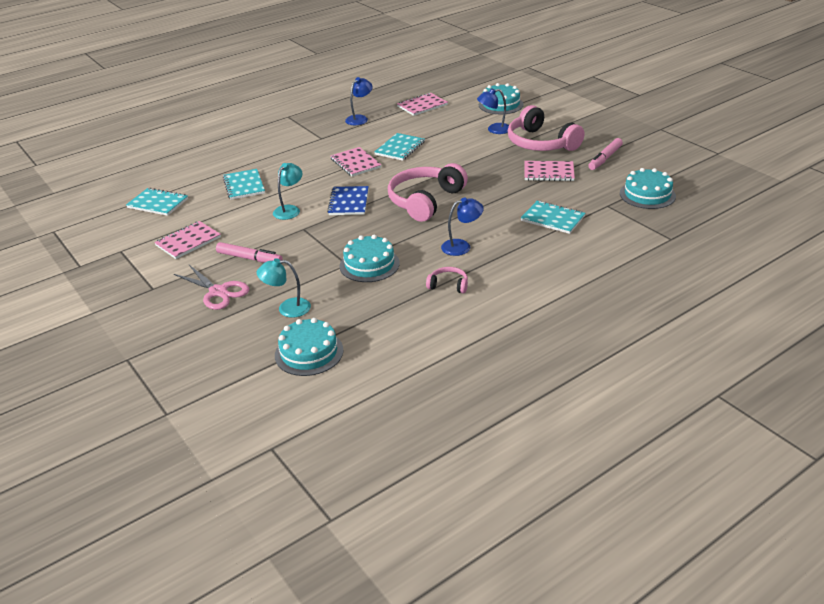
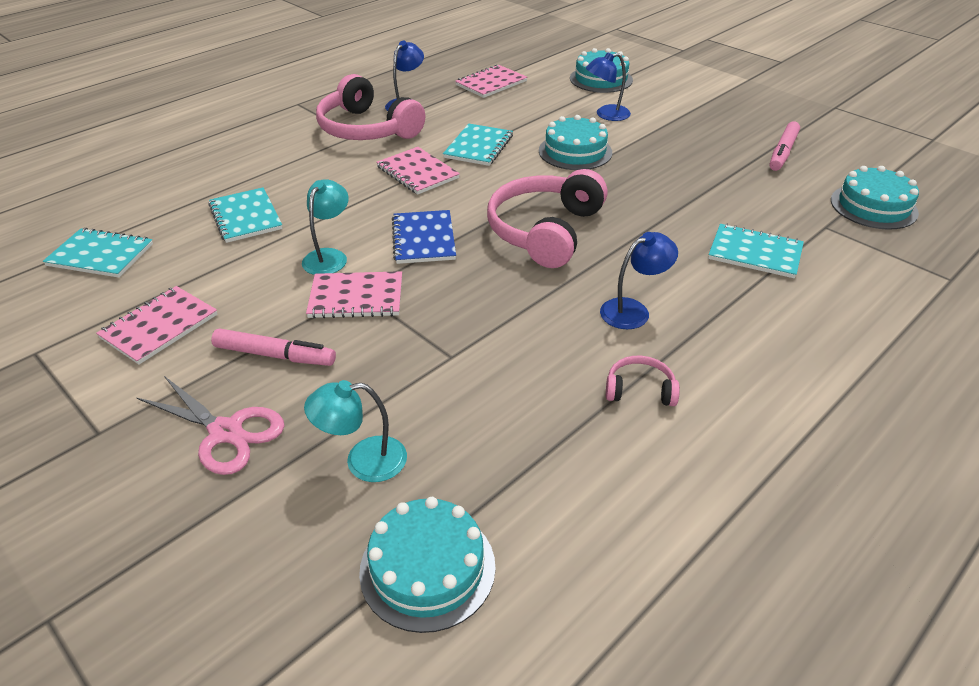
camera: 10 degrees left, 5 degrees up
turquoise cake [340,234,400,282] -> turquoise cake moved to [539,115,612,170]
pink headphones [508,105,584,151] -> pink headphones moved to [316,74,425,140]
pink notebook [524,161,575,181] -> pink notebook moved to [306,271,402,318]

